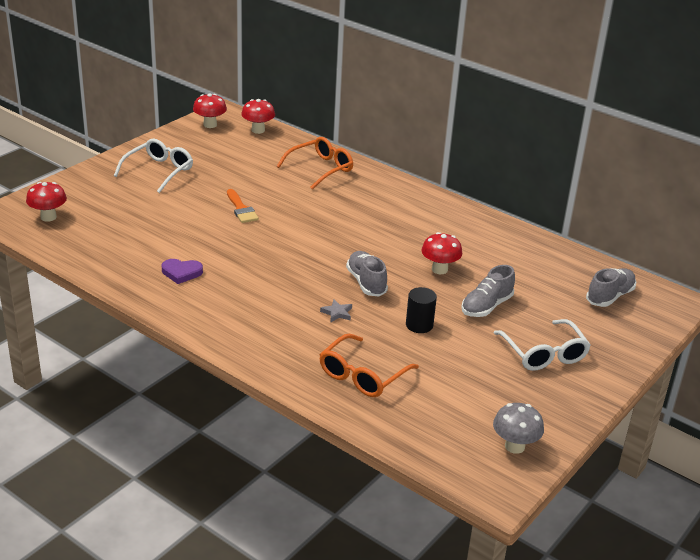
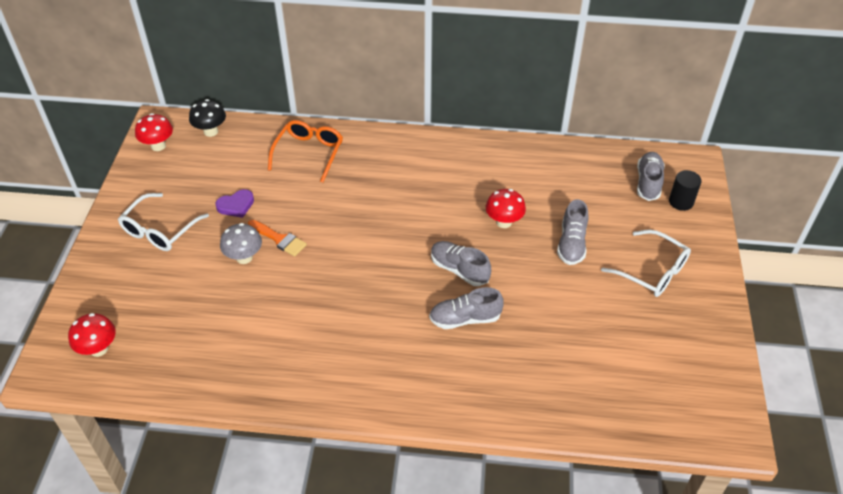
camera: 30 degrees left, 15 degrees up
white glasses [114,139,193,193] -> white glasses turned 150 degrees counterclockwise [118,193,209,251]
purple heart [162,259,203,284] -> purple heart moved to [215,189,254,218]
red mushroom [241,99,275,134] -> black mushroom [189,99,226,137]
orange glasses [319,334,419,397] -> none
grey star [320,300,352,322] -> grey shoe [429,287,504,329]
black cylinder [406,287,437,333] -> black cylinder moved to [669,170,702,211]
grey mushroom [493,403,544,454] -> grey mushroom moved to [220,223,262,264]

